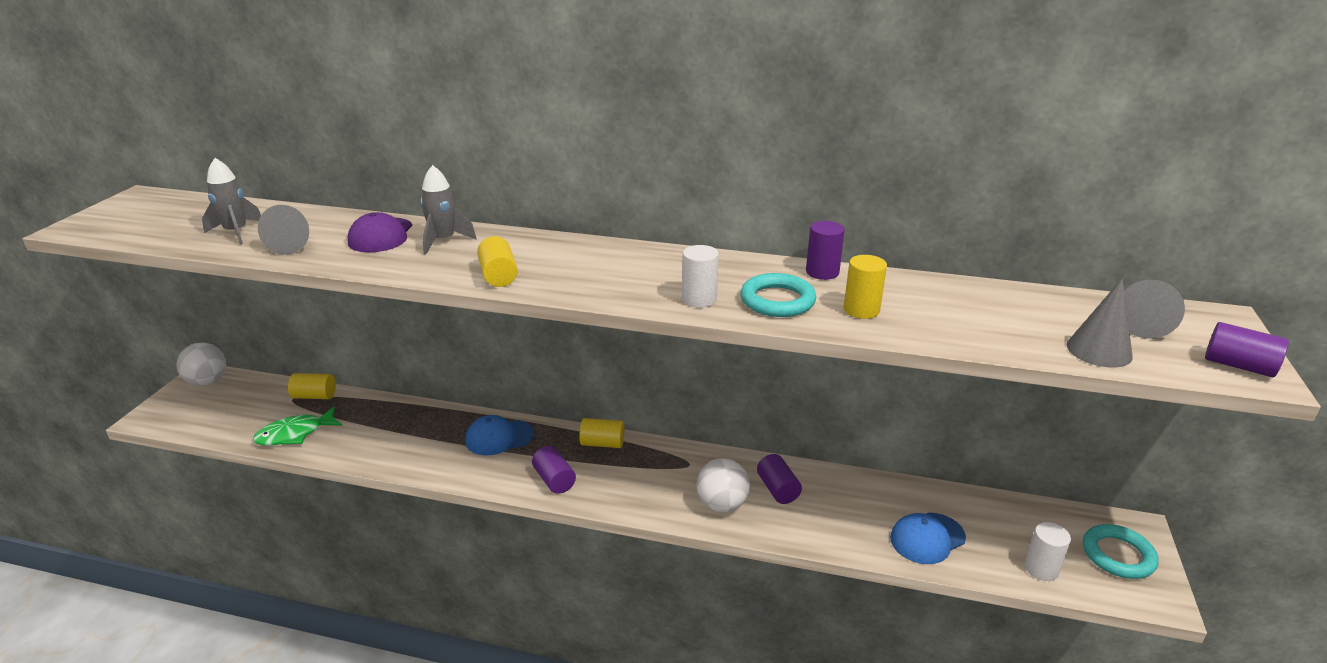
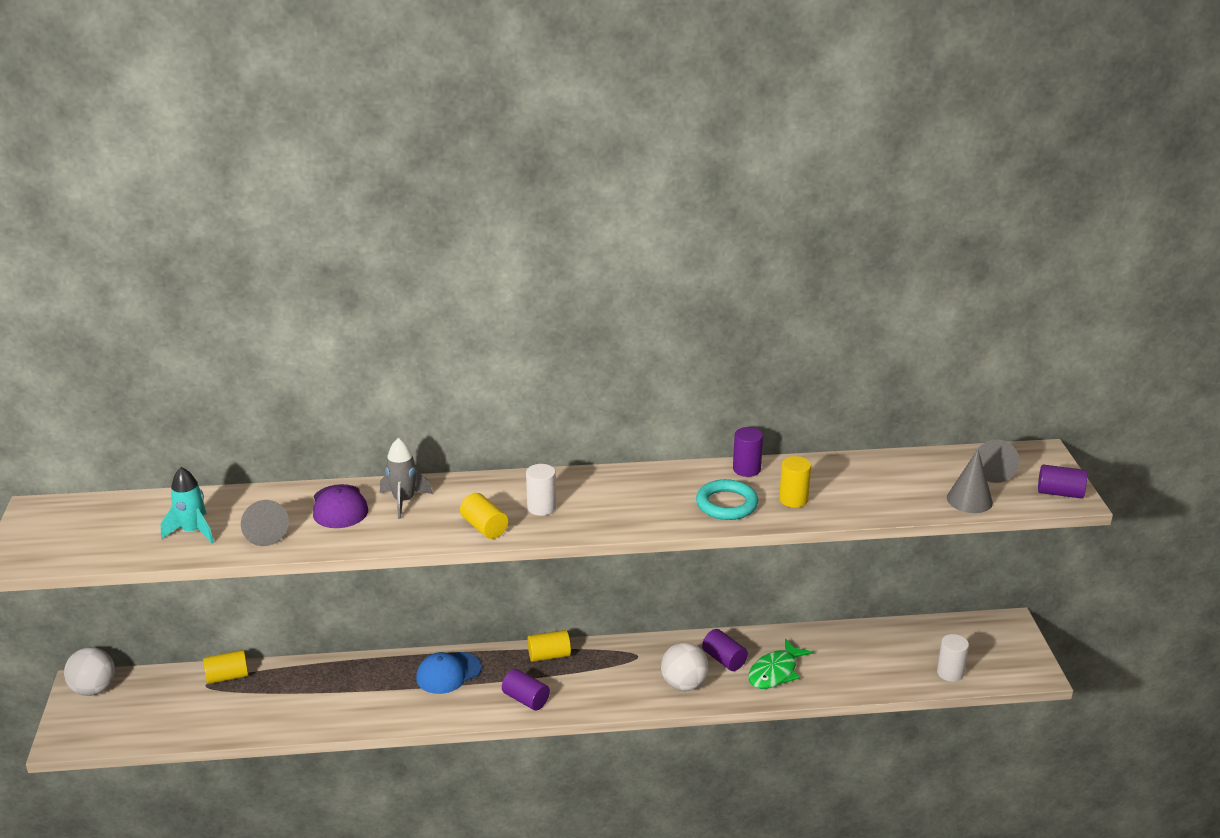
camera: 20 degrees left, 0 degrees up
grey rocket [202,158,261,244] -> turquoise rocket [161,467,214,544]
green fish [253,407,343,446] -> green fish moved to [748,638,813,689]
white cylinder [682,245,719,307] -> white cylinder moved to [526,464,556,516]
blue cap [890,512,966,564] -> none
turquoise ring [1083,524,1158,579] -> none

